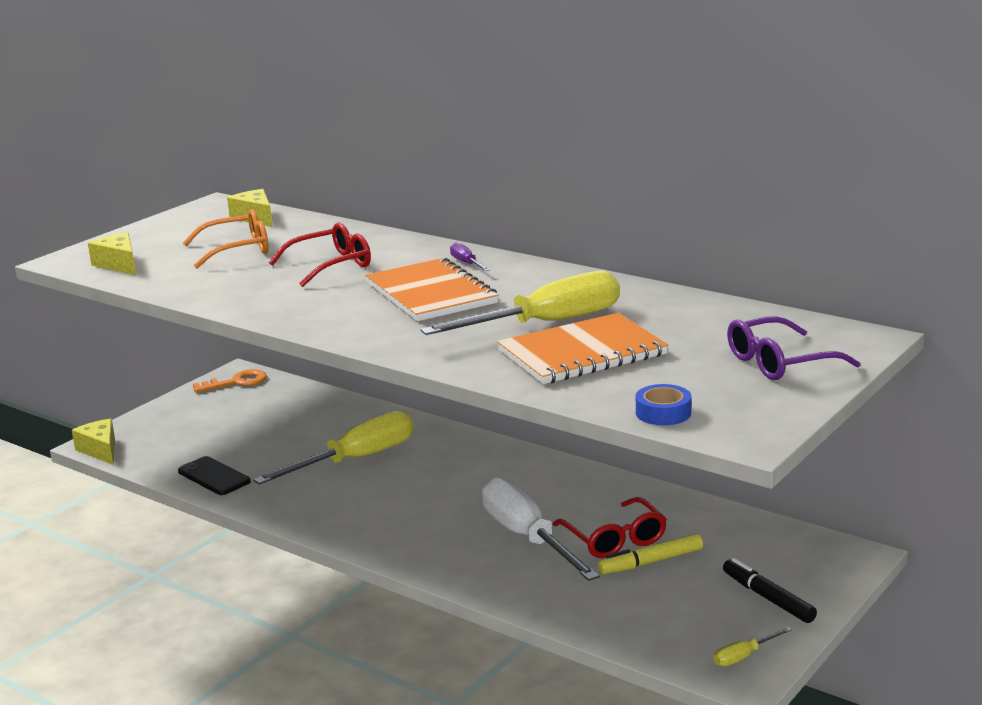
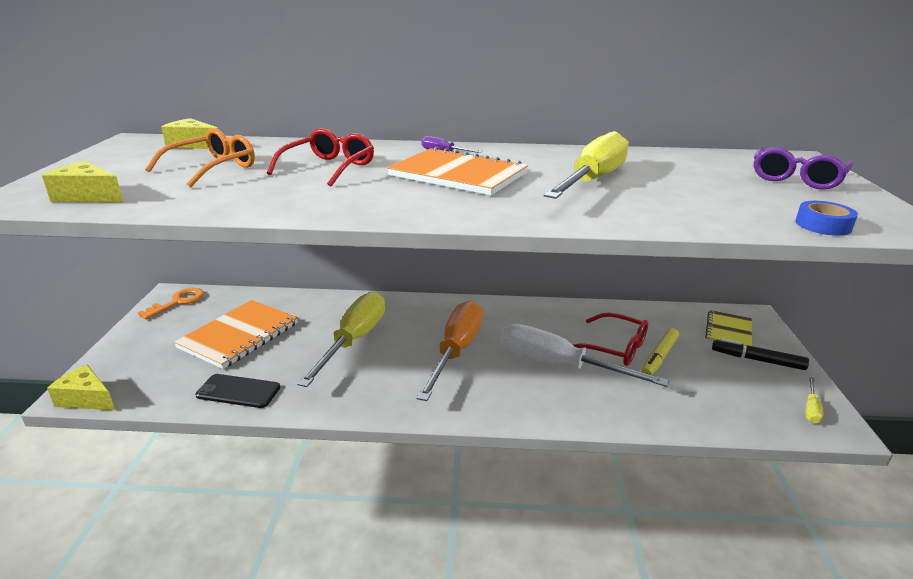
camera: 35 degrees left, 5 degrees up
orange notebook [497,313,669,384] -> orange notebook moved to [174,300,298,369]
none -> orange screwdriver [417,300,483,401]
none -> yellow notebook [705,310,752,346]

